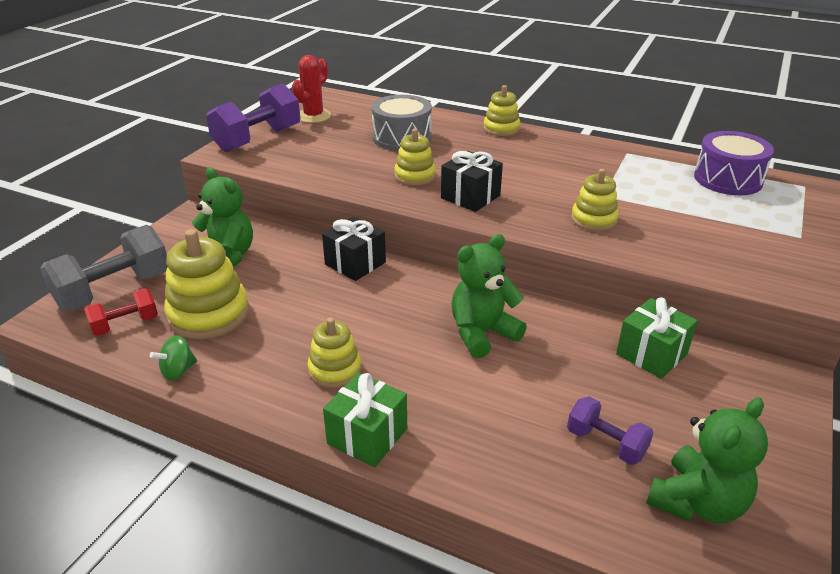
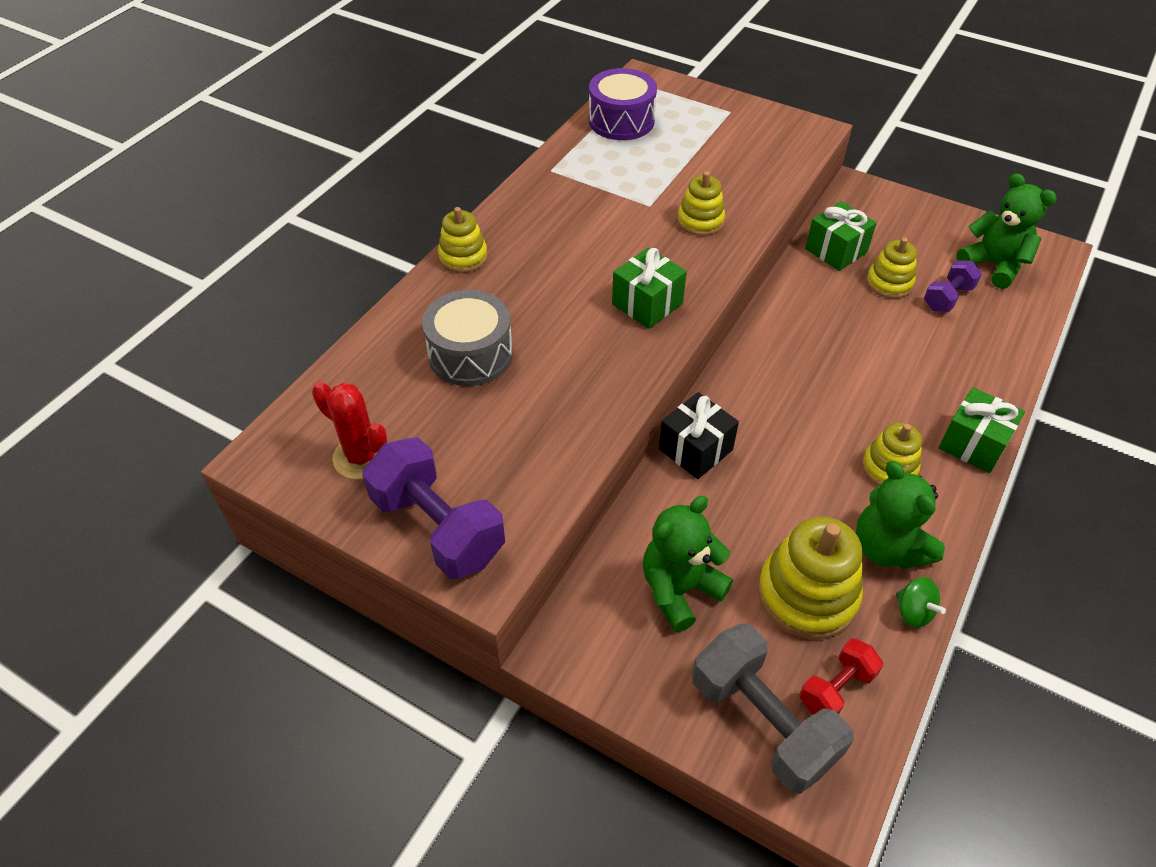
camera: 85 degrees left, 15 degrees up
red dumbbell [84,288,158,336] -> red dumbbell turned 75 degrees clockwise [800,638,883,715]
yellow stacking toy [394,128,436,186] -> yellow stacking toy moved to [867,237,917,299]
black gift [441,151,503,212] -> green gift [612,247,687,329]
green teddy bear [451,234,527,358] -> green teddy bear moved to [856,461,945,569]

